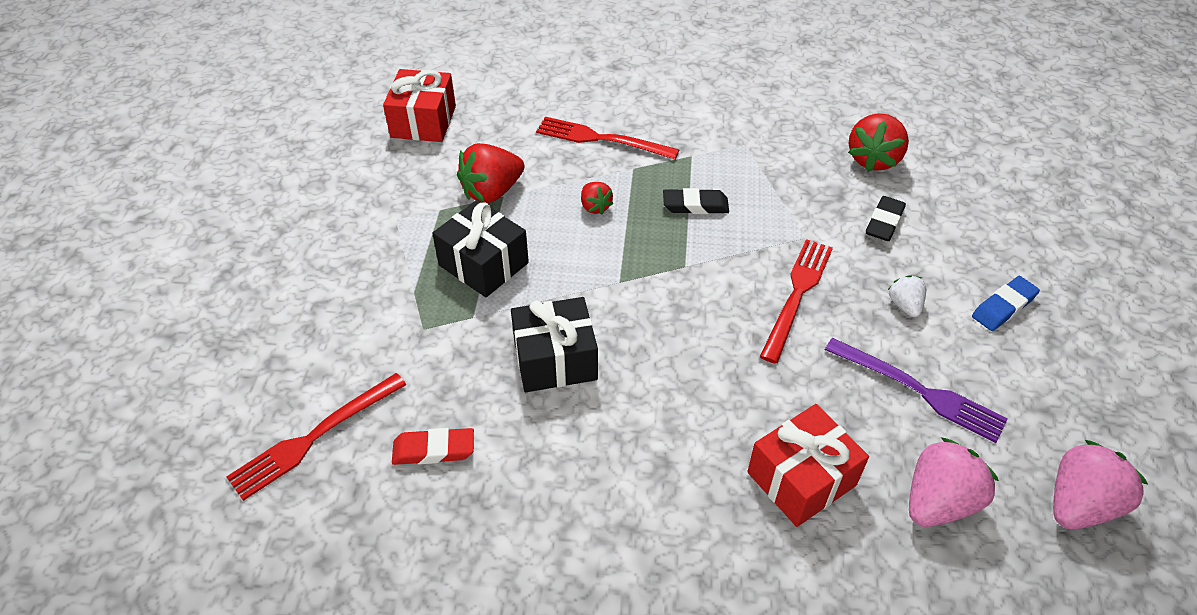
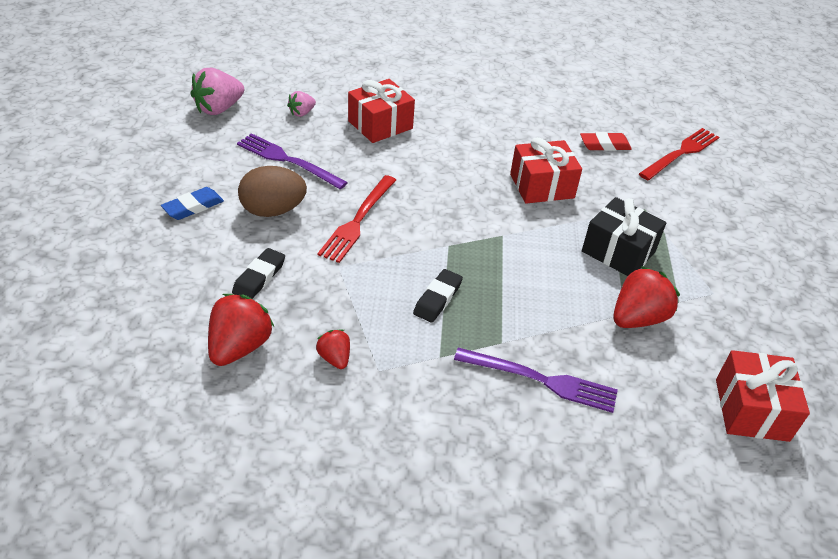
camera: 175 degrees right, 5 degrees down
black gift [511,297,598,392] -> red gift [510,137,582,204]
red fork [536,117,679,159] -> purple fork [454,348,618,413]
red strawberry [581,182,613,215] -> red strawberry moved to [316,330,350,369]
black eraser [663,188,729,214] -> black eraser turned 60 degrees counterclockwise [413,269,463,323]
white strawberry [888,275,926,317] -> brown egg [238,166,307,217]
pink strawberry [909,437,999,527] -> pink strawberry [287,91,316,117], size x0.55

